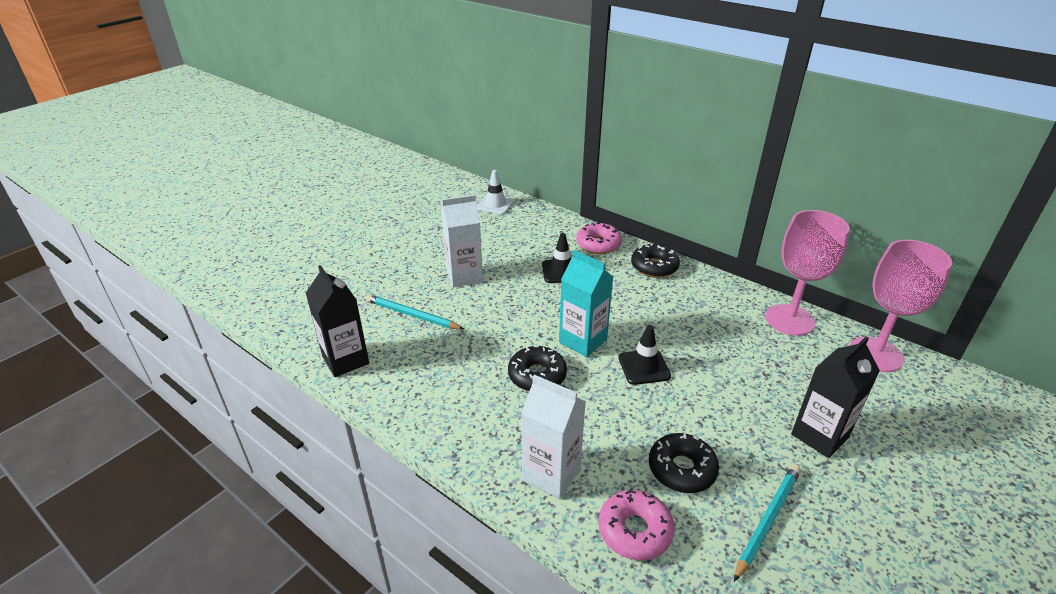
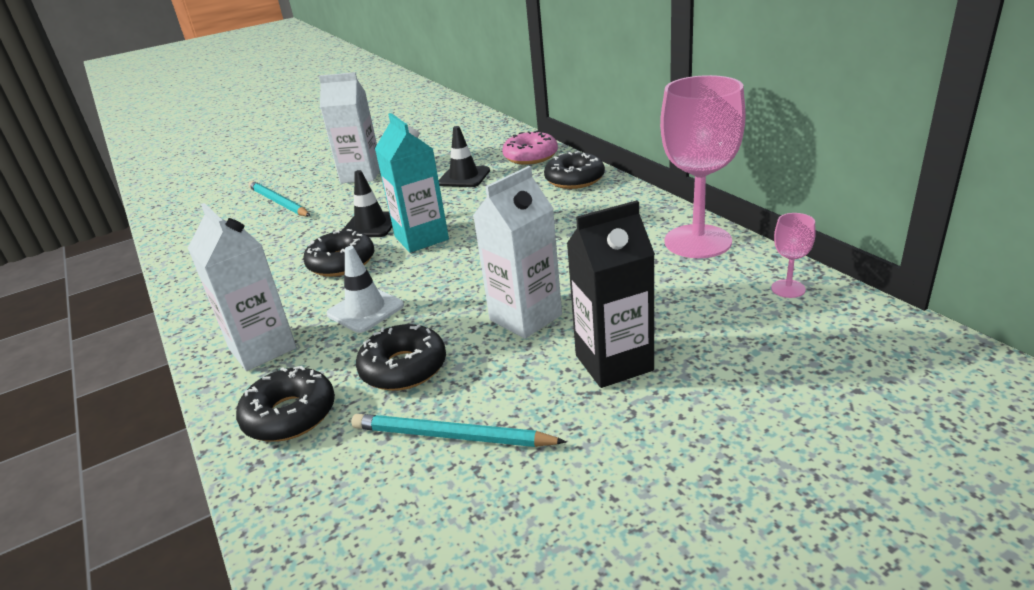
camera: 25 degrees right, 5 degrees down
black carton [306,265,369,377] -> none
white traffic cone [477,170,515,215] -> white traffic cone moved to [327,246,404,333]
pink donut [598,490,674,560] -> black donut [236,366,335,441]
black traffic cone [618,325,671,385] -> black traffic cone moved to [342,170,393,237]
turquoise pencil [734,465,801,582] -> turquoise pencil turned 135 degrees counterclockwise [351,414,567,447]
pink goblet [850,240,952,372] -> pink goblet [771,213,816,298], size x0.43
none -> white carton [473,166,562,339]

